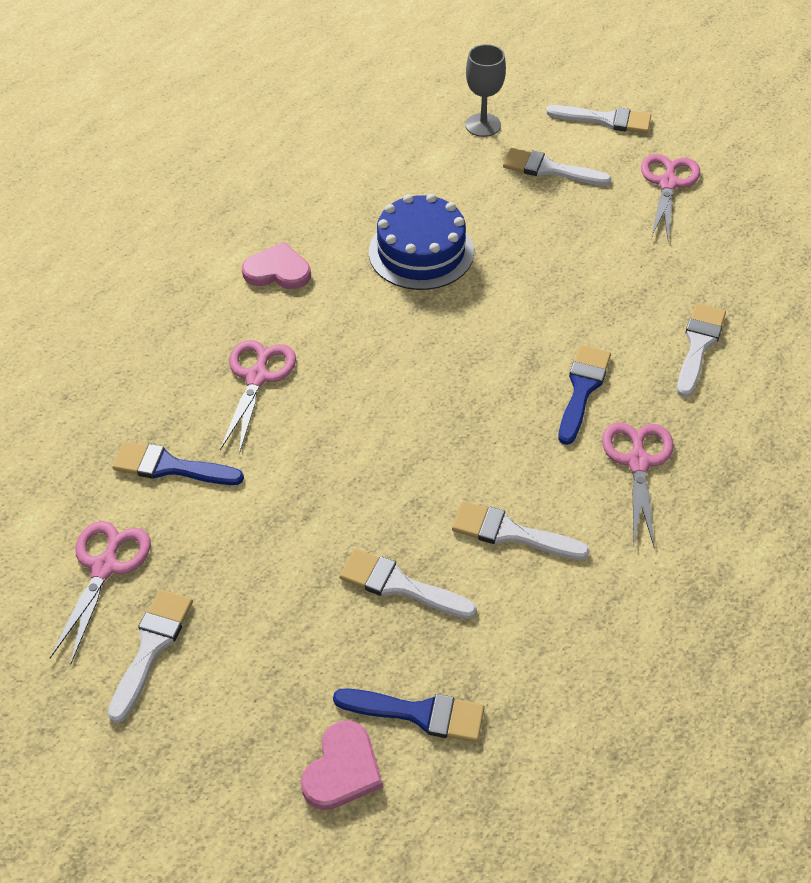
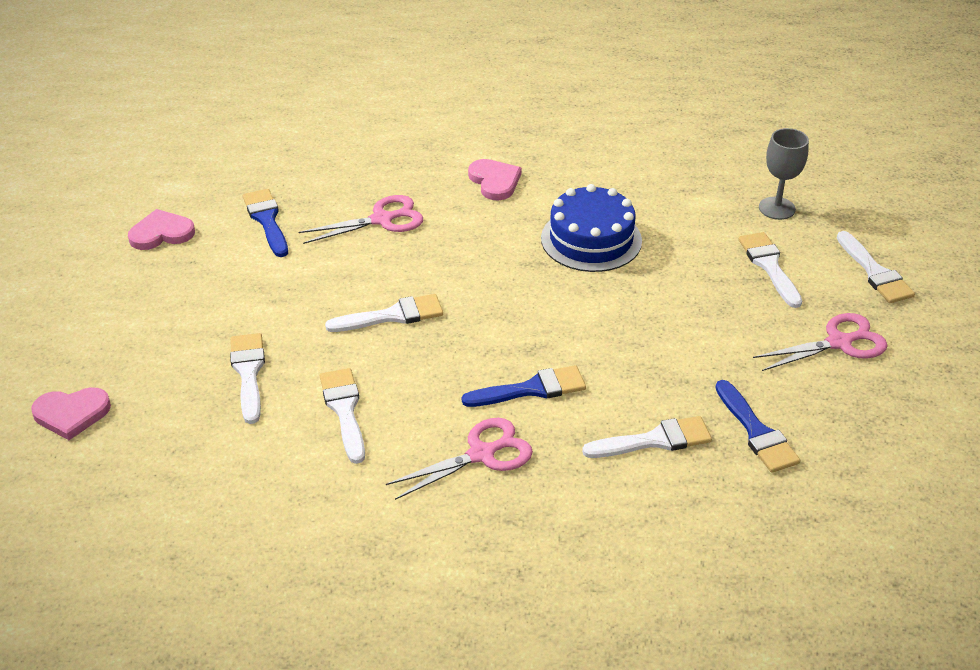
camera: 55 degrees right, 10 degrees down
pink scissors [50,521,151,664] -> pink heart [128,209,195,250]
white brush [107,590,193,723] -> white brush moved to [325,294,443,332]
blue brush [333,688,485,742] -> blue brush moved to [715,380,800,473]

